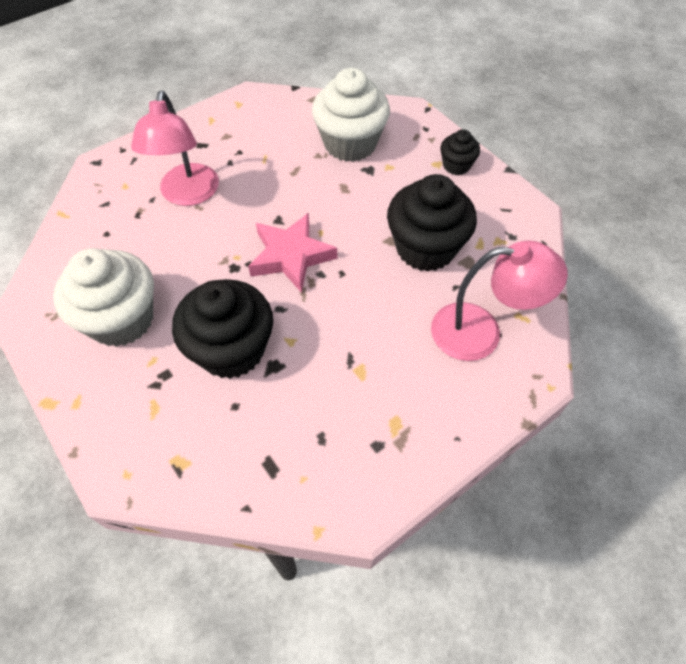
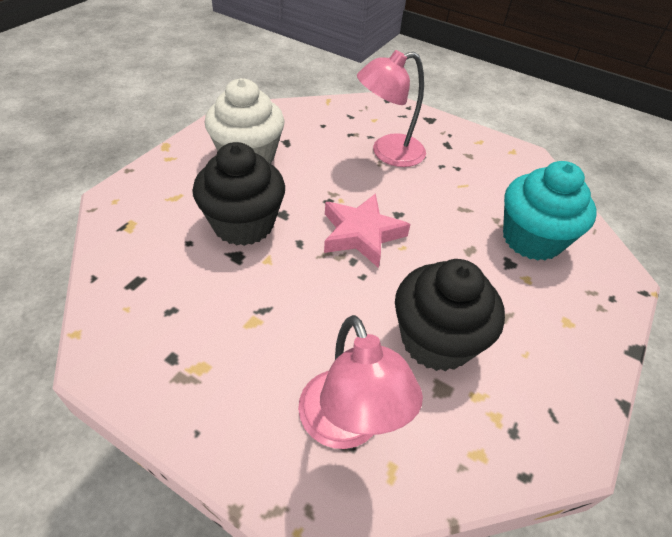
camera: 65 degrees right, 10 degrees down
white cupcake [312,68,390,162] -> turquoise cupcake [503,161,597,261]
black cupcake [440,129,480,175] -> none

